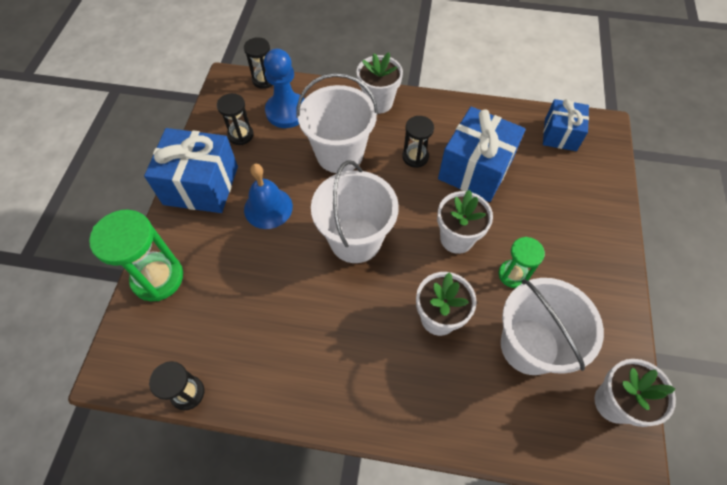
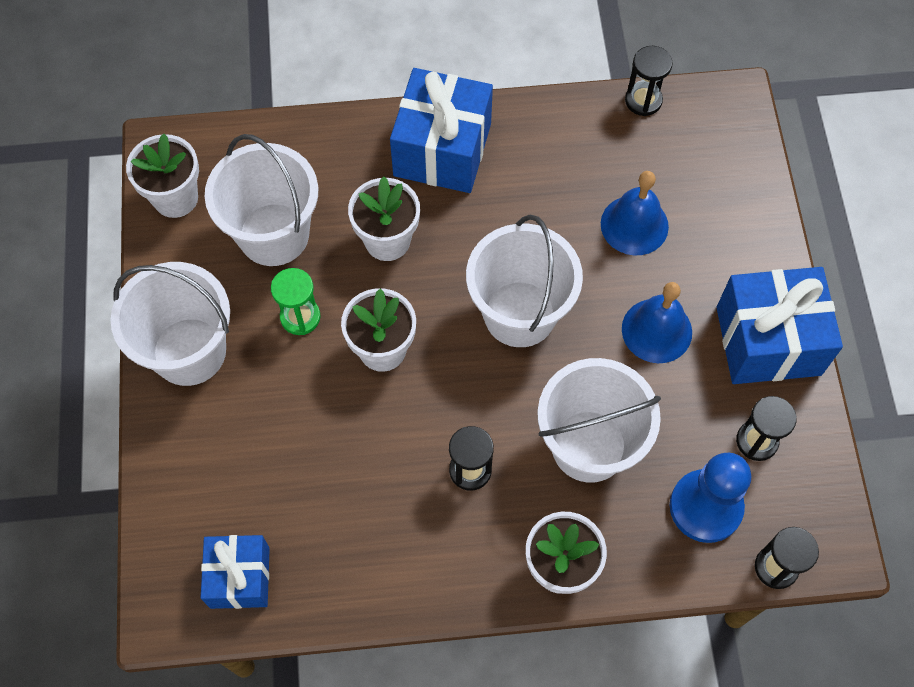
camera: 165 degrees right, 5 degrees up
green hourglass [89,210,183,301] -> none
blue gift [438,107,526,202] -> blue gift moved to [390,68,493,193]
none -> white bucket [111,262,230,386]
none -> blue bell [601,171,669,255]

